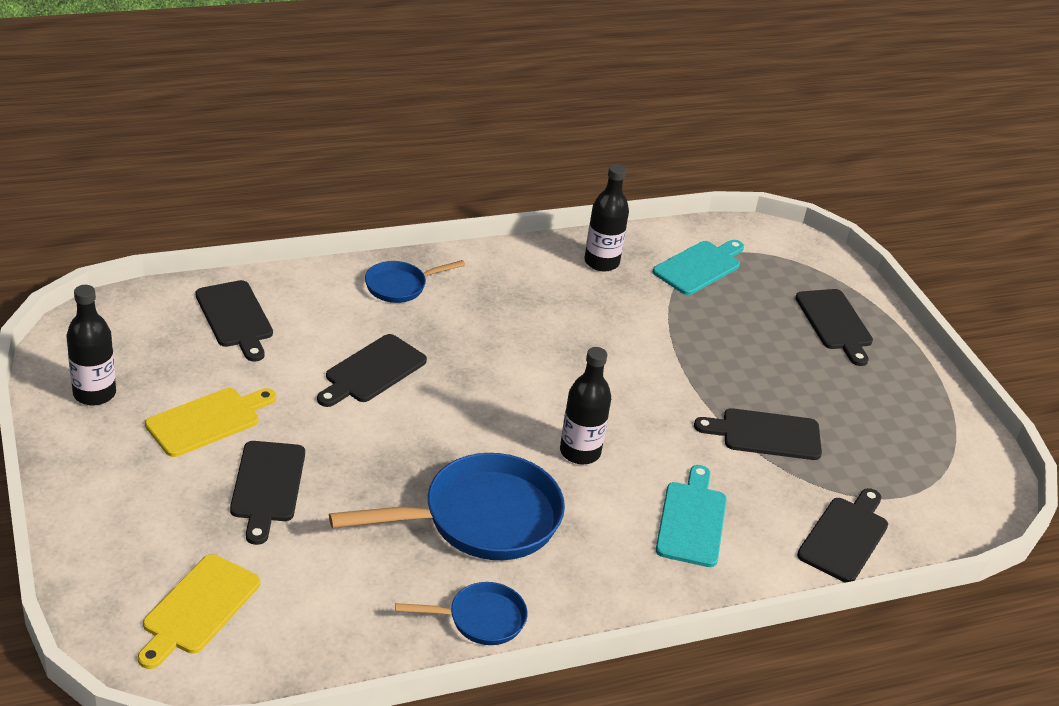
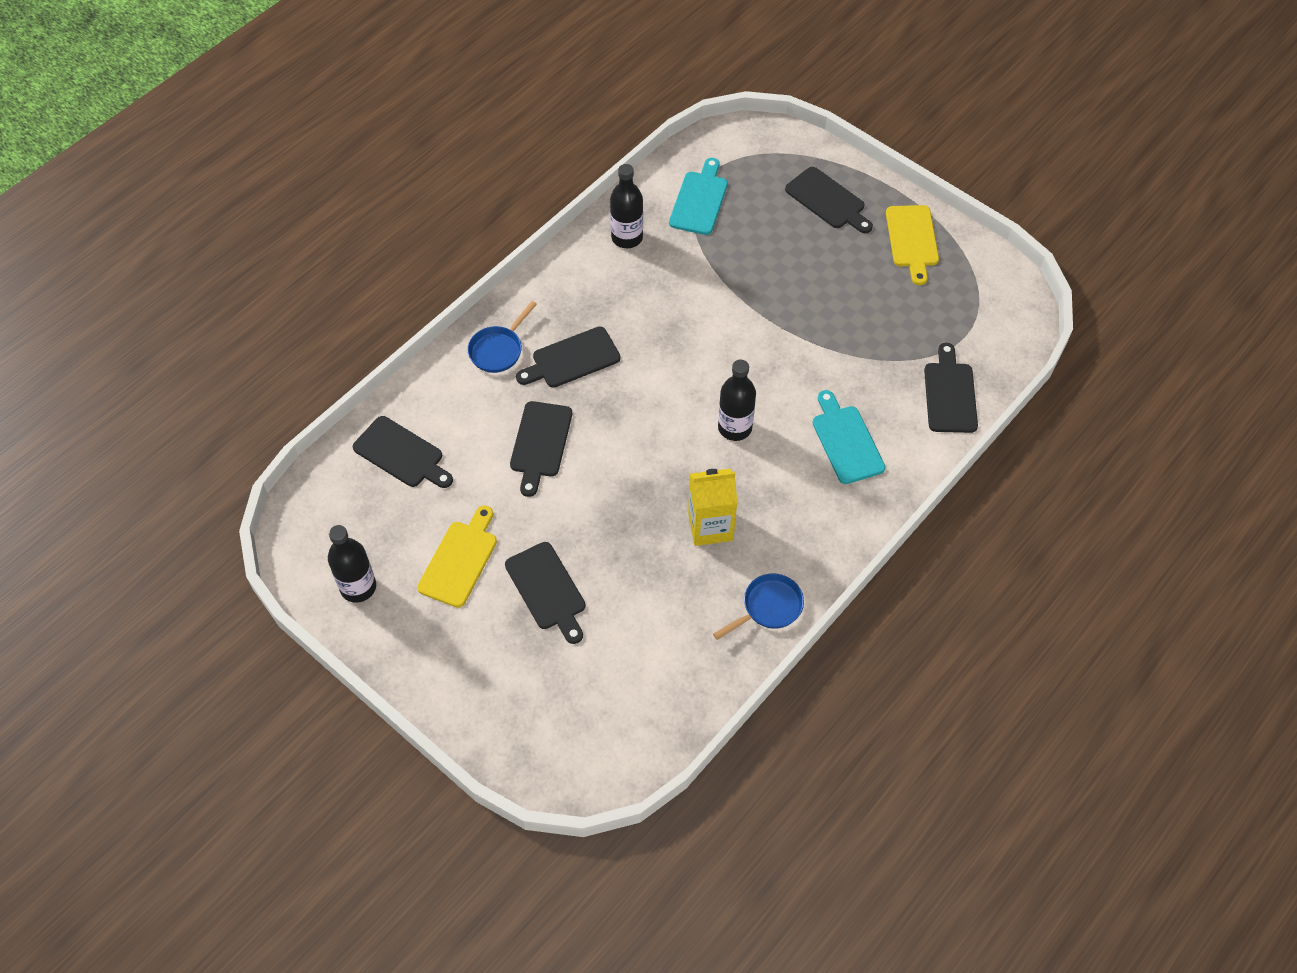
camera: 25 degrees left, 20 degrees up
yellow cutting board [138,554,260,669] -> yellow cutting board moved to [886,205,939,285]
blue pan [329,453,565,560] -> yellow carton [688,469,737,546]
black cutting board [694,408,822,460] -> black cutting board moved to [516,326,621,388]

